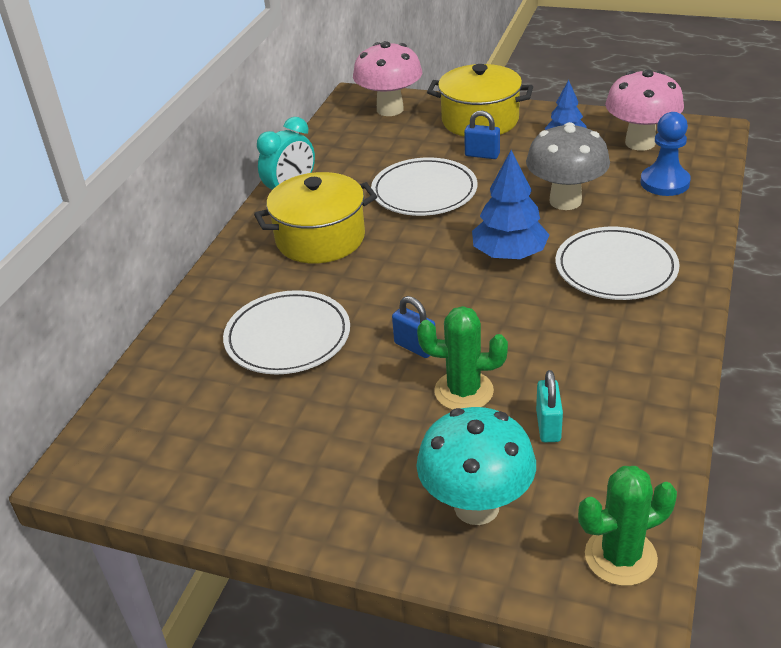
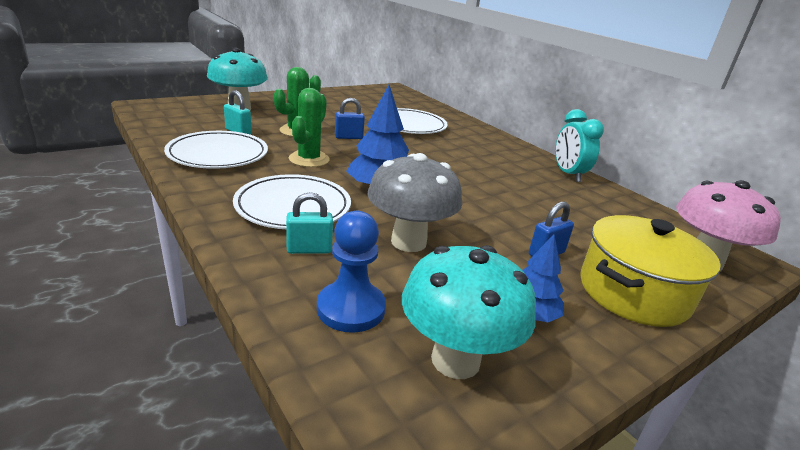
camera: 120 degrees right, 10 degrees down
yellow pot [254,172,377,264] -> none
white plate [371,157,477,216] -> white plate moved to [164,131,268,169]
green cactus [578,466,677,586] -> green cactus moved to [289,88,330,167]
pink mushroom [605,70,684,151] -> turquoise mushroom [402,245,536,379]
none -> turquoise padlock [286,192,333,254]

